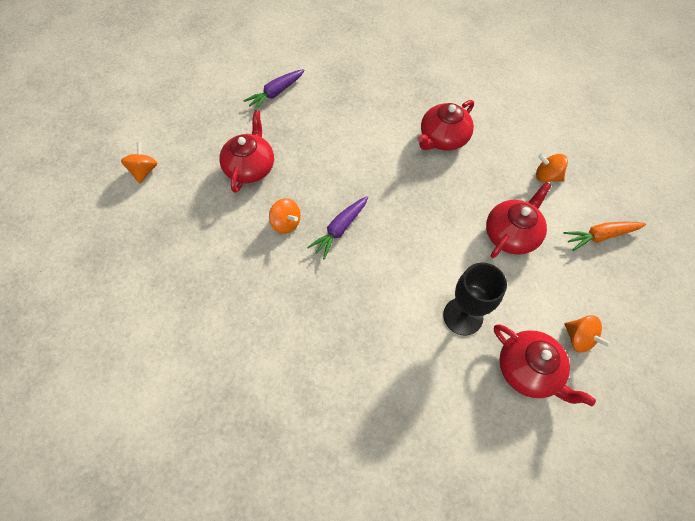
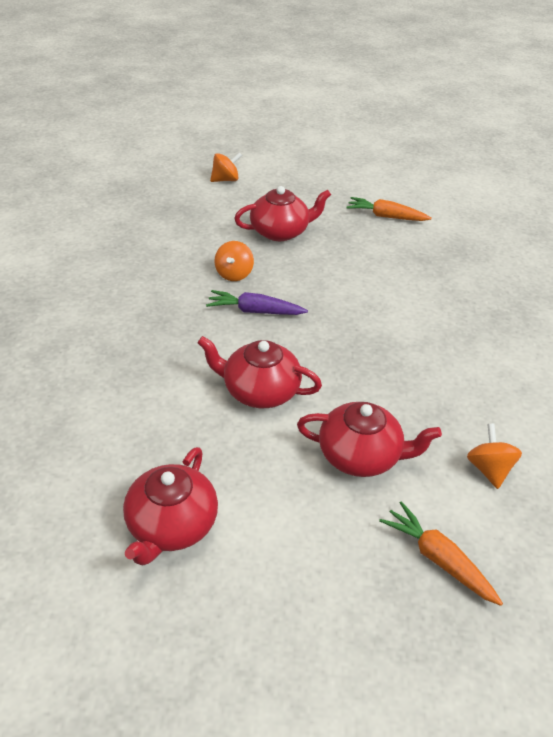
camera: 60 degrees right, 20 degrees down
purple carrot [243,69,305,111] -> orange carrot [346,197,432,221]
red teapot [417,100,474,151] -> red teapot moved to [197,336,322,408]
black goblet [443,263,507,336] -> none
orange spinning top [565,315,611,353] -> none

